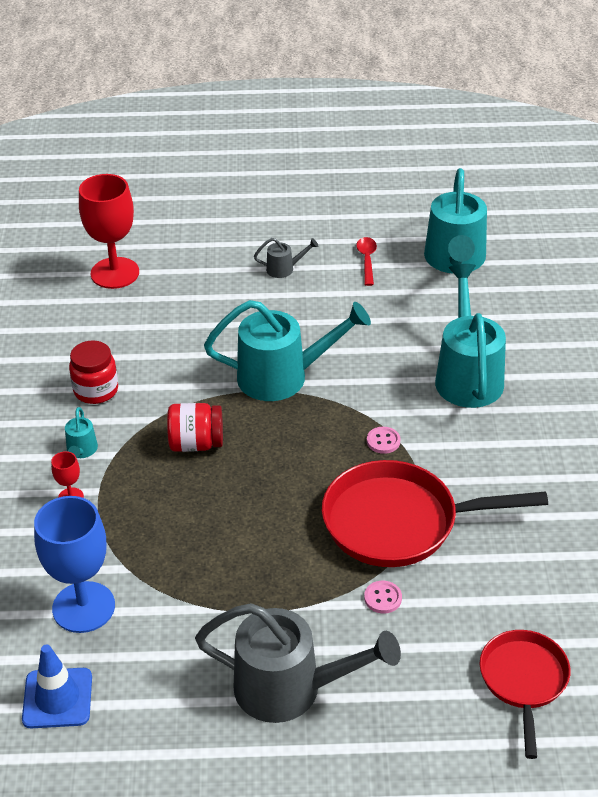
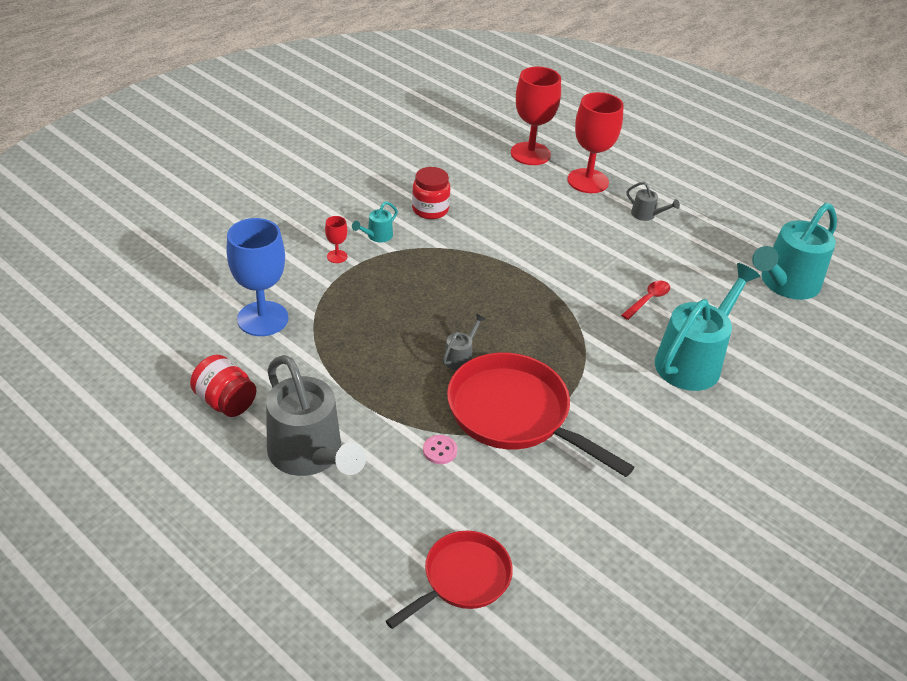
camera: 40 degrees right, 0 degrees up
blue traffic cone [22,644,92,728] -> none
red jar [167,403,223,452] -> red jar moved to [190,355,256,417]
turquoise watering can [204,300,371,401] -> none
red spoon [356,237,377,286] -> red spoon moved to [621,280,670,320]
pink button [367,427,400,454] -> none
none -> grey watering can [443,314,486,371]
none -> red goblet [568,92,624,193]

